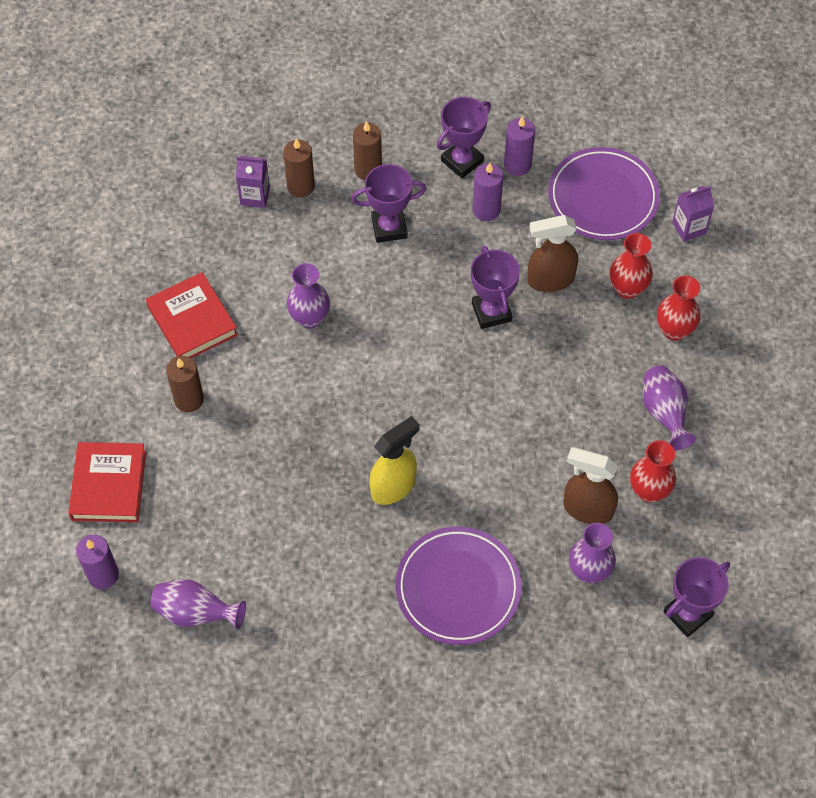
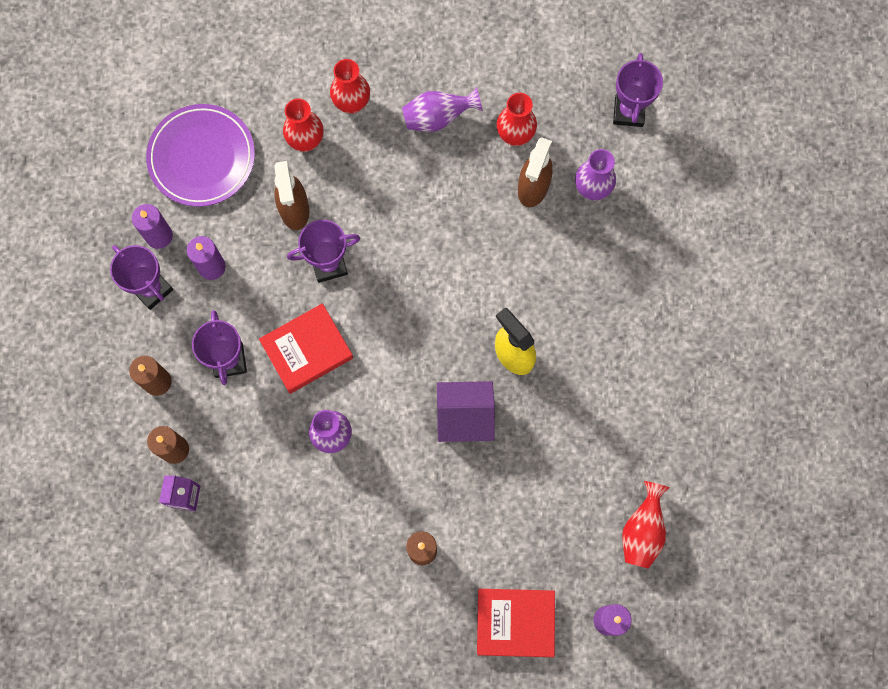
camera: 90 degrees left, 15 degrees up
red book [146,272,238,358] -> red book moved to [259,303,353,394]
purple vase [151,579,246,630] -> red vase [622,481,670,569]
purple plate [395,526,522,645] -> none
purple trophy [663,557,730,637] -> purple trophy turned 45 degrees clockwise [613,53,663,127]
purple carton [672,186,714,242] -> none
none -> purple house [437,381,495,442]

